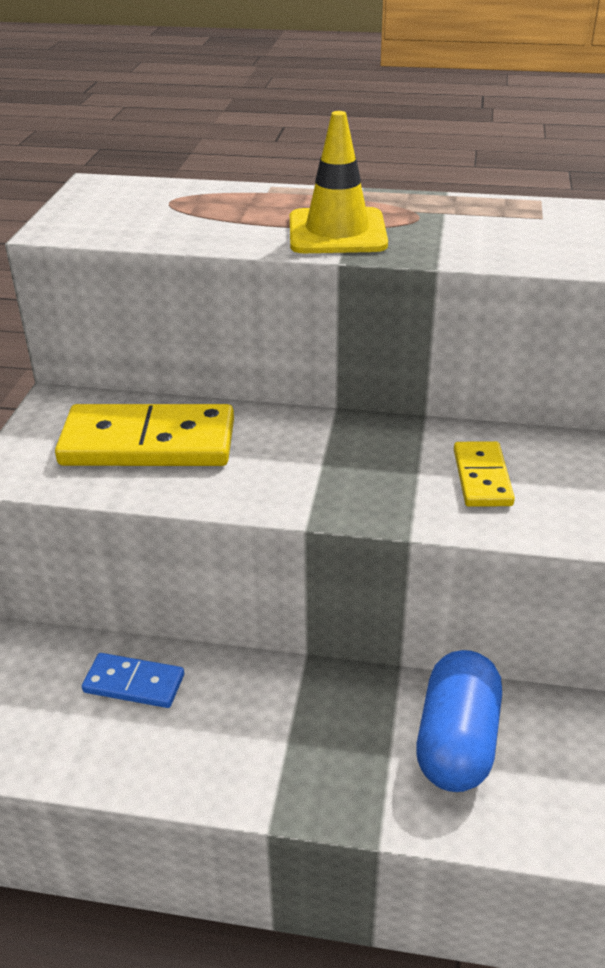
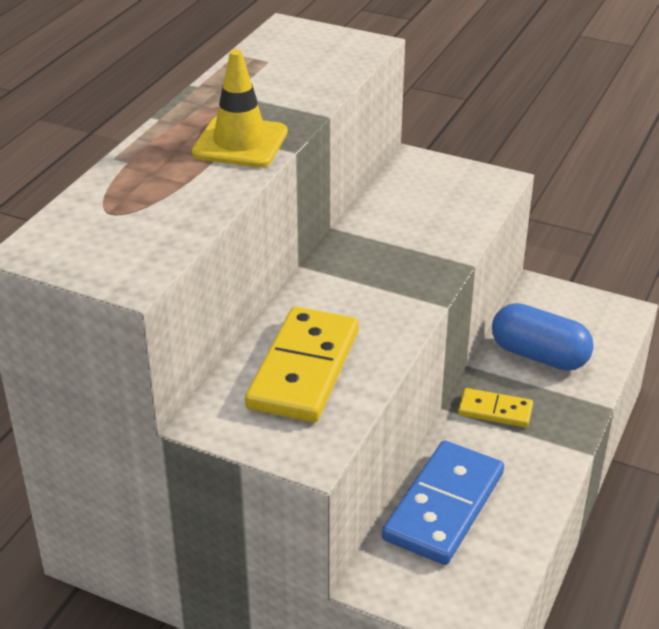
camera: 75 degrees left, 0 degrees up
blue domino [82,653,184,708] -> blue domino [382,440,504,565], size x1.87
yellow domino [454,441,515,507] -> yellow domino moved to [458,388,533,428]

